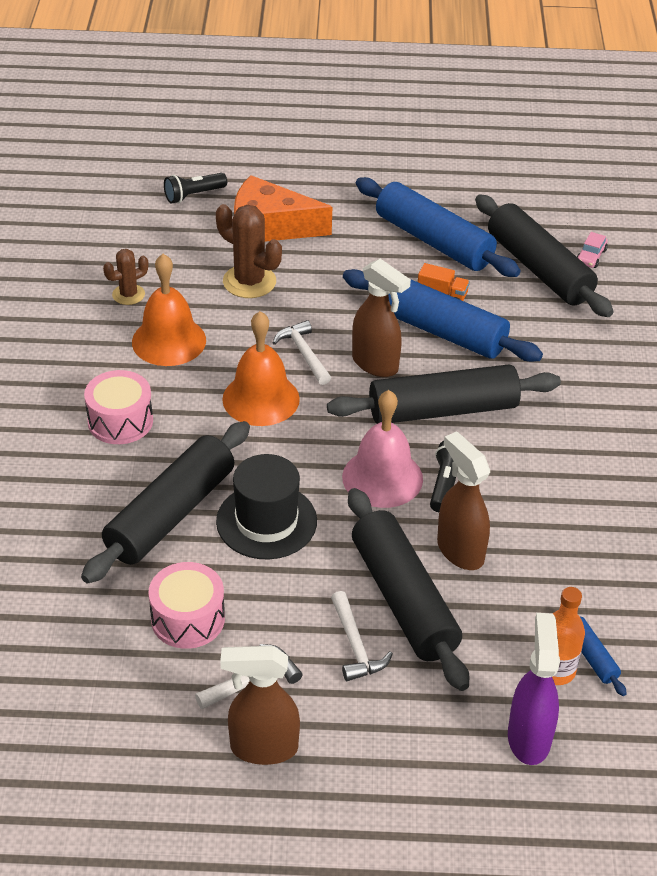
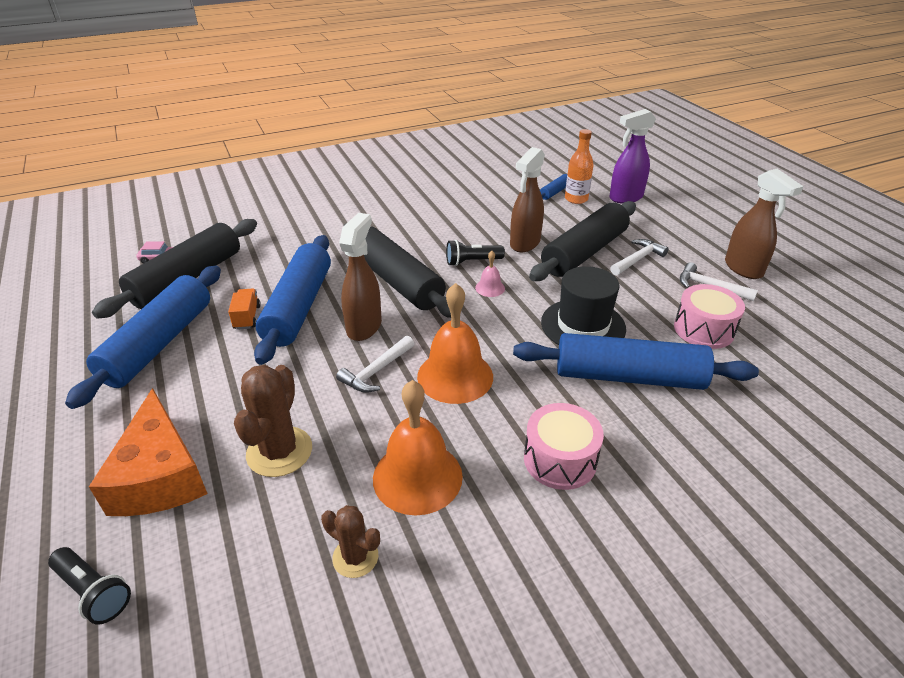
camera: 115 degrees left, 5 degrees down
black rolling pin [81,421,250,584] -> blue rolling pin [513,333,759,390]
pink bell [342,390,423,508] -> pink bell [475,251,505,297], size x0.46

